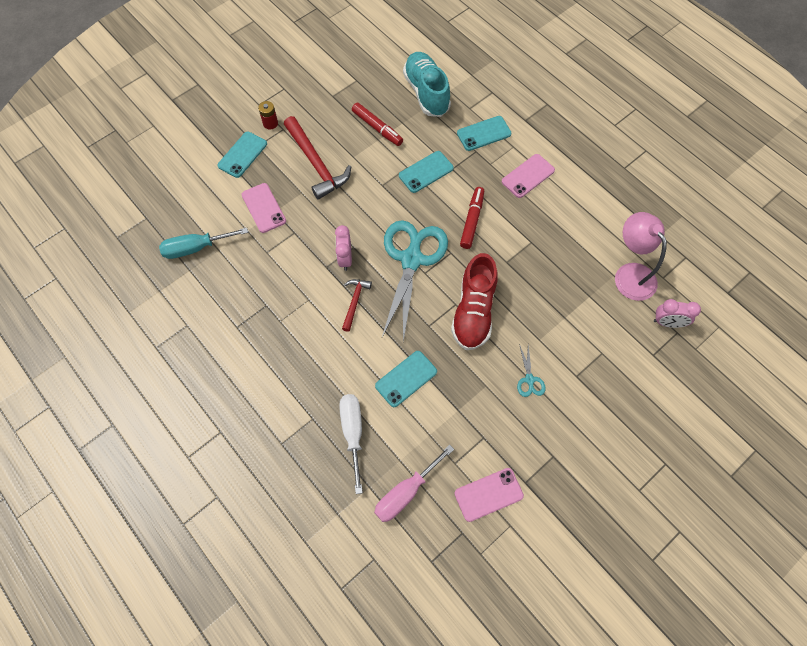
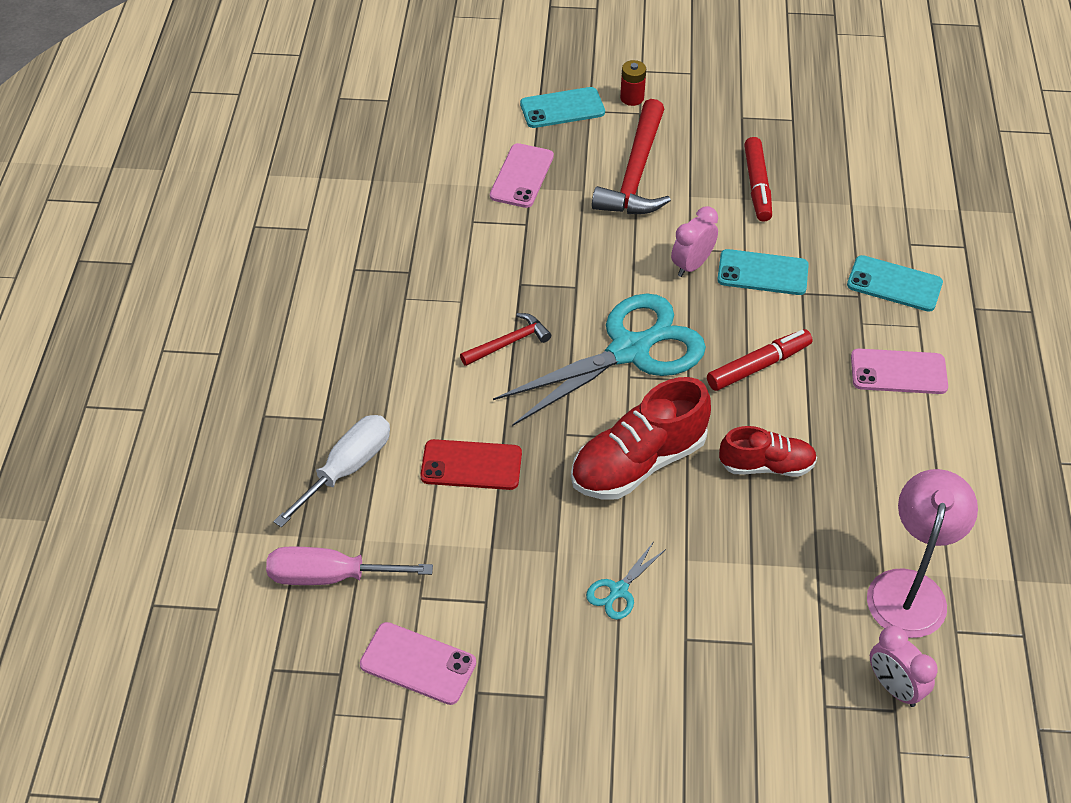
camera: 45 degrees right, 15 degrees down
turquoise screwdriver [159,228,248,259] -> none
pink clock [335,225,352,271] -> pink clock moved to [671,206,718,277]
turquoise phone [375,351,437,407] -> red phone [420,439,522,490]
turquoise shoe [403,52,451,117] -> none
none -> red shoe [719,426,817,476]

